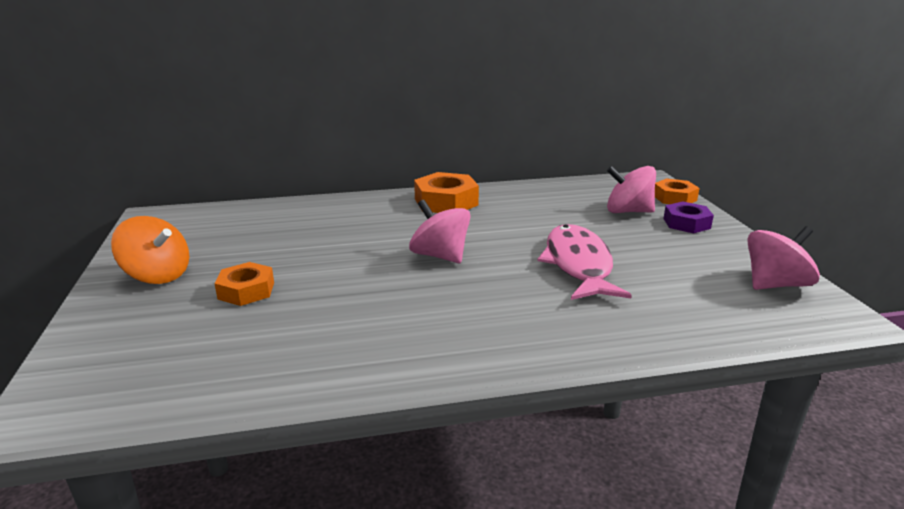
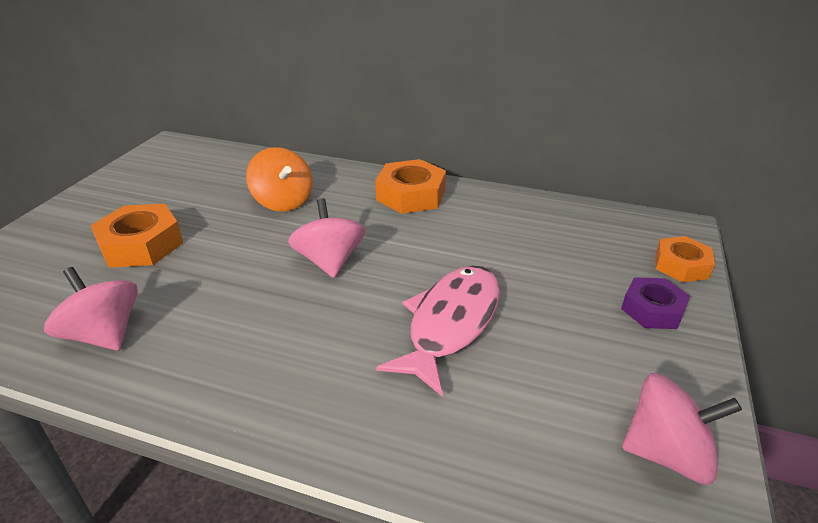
camera: 30 degrees right, 10 degrees up
orange spinning top [111,216,189,284] -> orange spinning top moved to [246,147,313,212]
orange nut [214,262,274,306] -> orange nut [91,204,183,268], size x1.52
pink spinning top [607,166,656,213] -> pink spinning top moved to [44,267,138,351]

